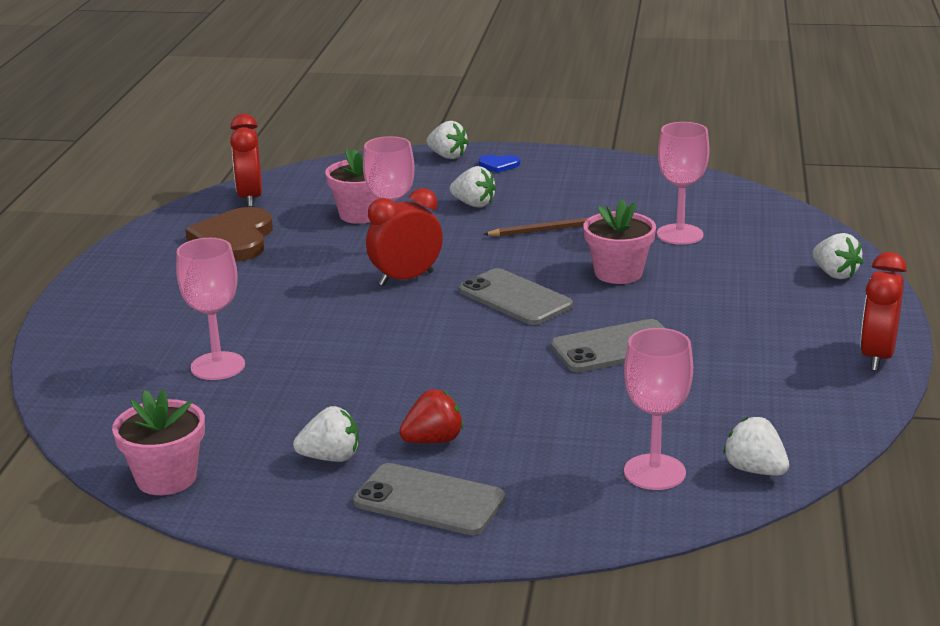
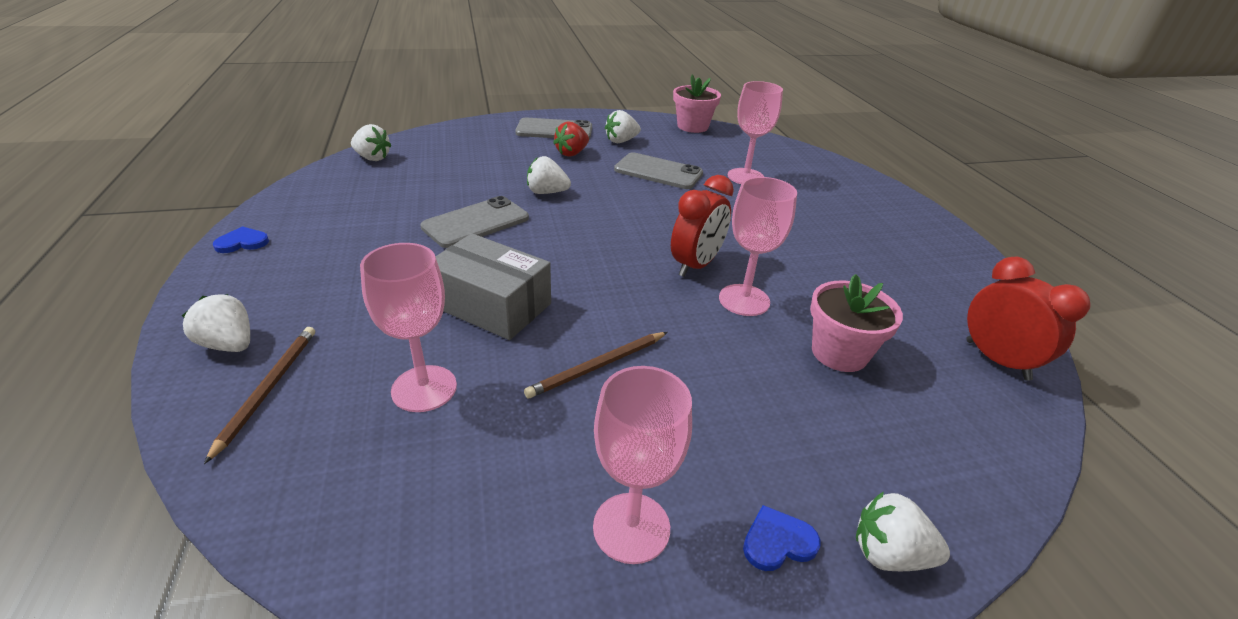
camera: 155 degrees right, 10 degrees up
brown heart [185,207,273,262] -> none
white strawberry [450,166,496,208] -> white strawberry moved to [527,156,571,194]
grey phone [459,268,573,325] -> grey phone moved to [614,152,703,189]
pink flower pot [583,199,656,284] -> grey box [435,233,551,340]
pink goblet [624,328,693,490] -> pink goblet moved to [593,366,692,564]
red clock [860,252,907,371] -> blue heart [213,226,269,253]
none -> brown pencil [204,327,315,464]

